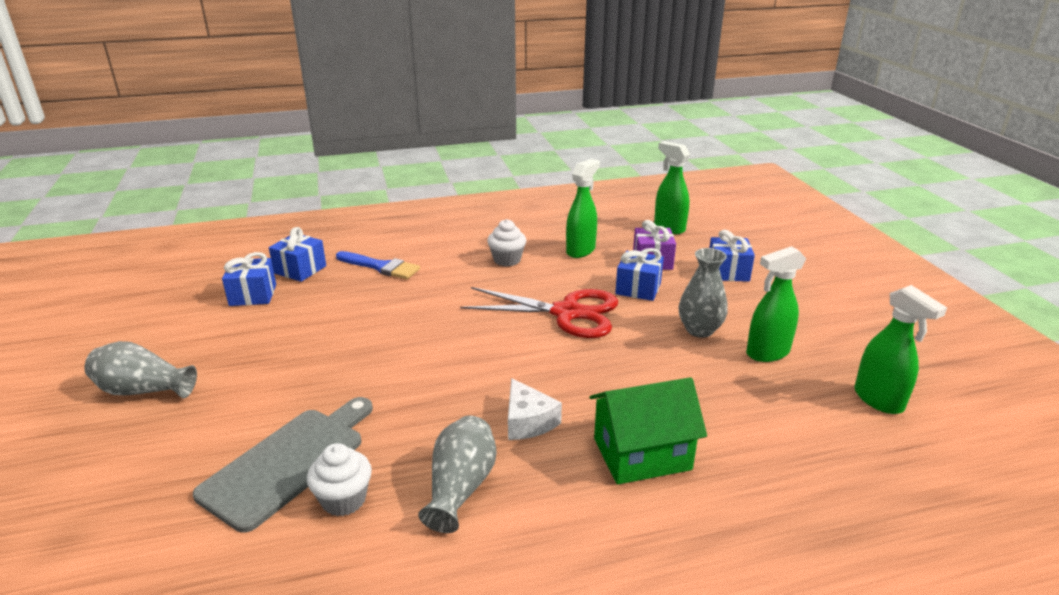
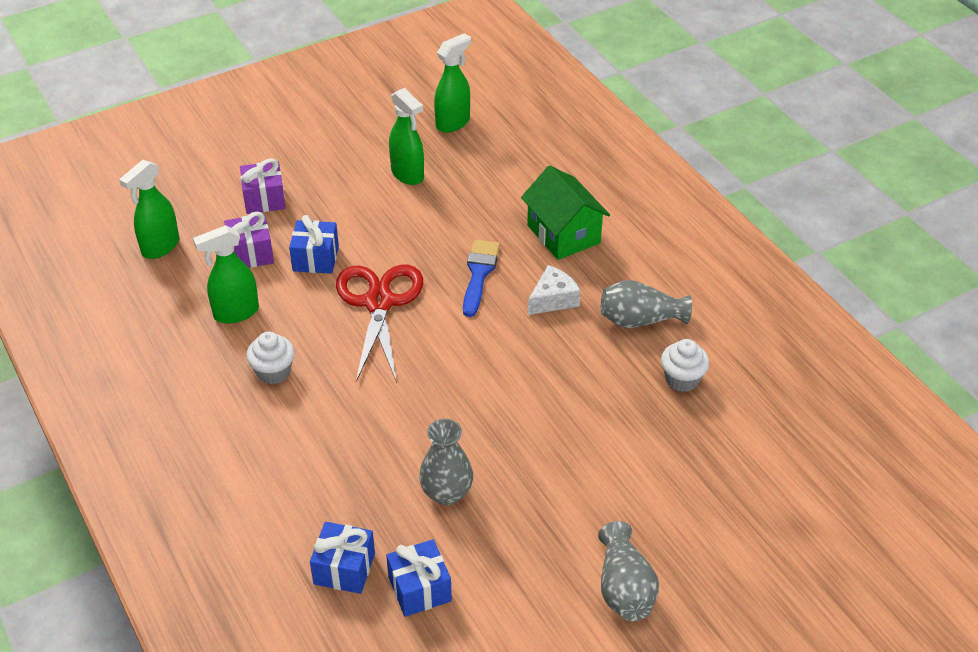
camera: 105 degrees left, 15 degrees up
grey cutting board [193,397,373,533] -> none
blue brush [336,251,420,279] -> blue brush moved to [463,240,500,317]
green spray bottle [566,159,600,258] -> green spray bottle turned 45 degrees counterclockwise [193,225,259,323]
grey vase [679,248,728,338] -> grey vase moved to [419,419,473,505]
blue gift [709,230,755,282] -> purple gift [240,158,286,214]

